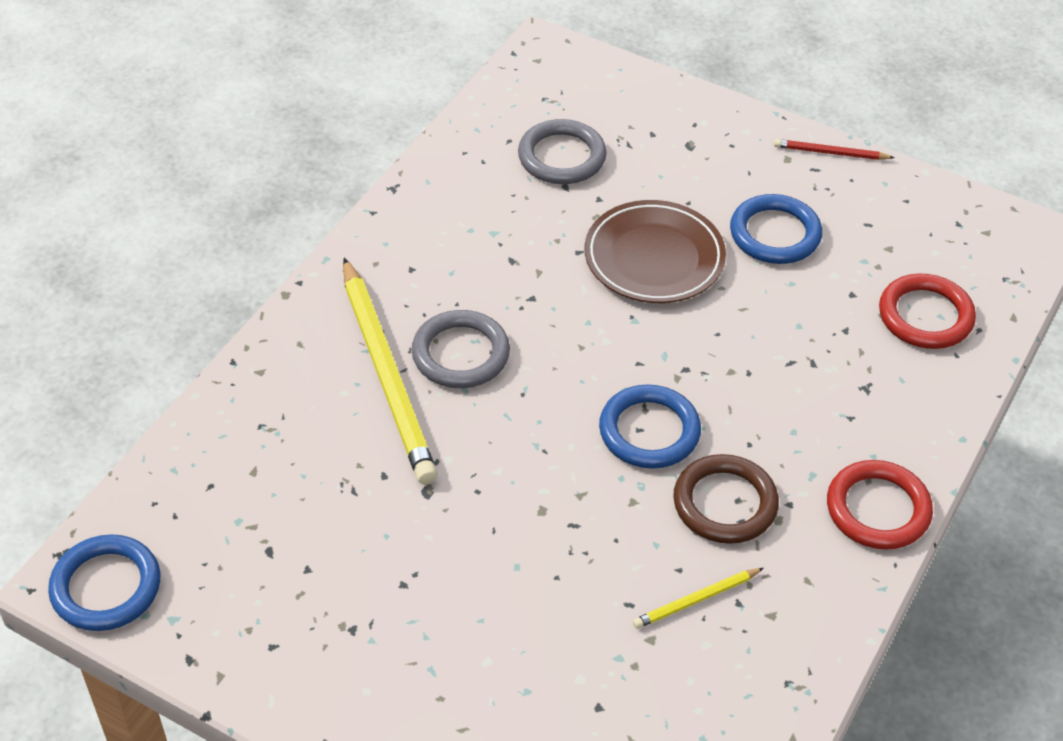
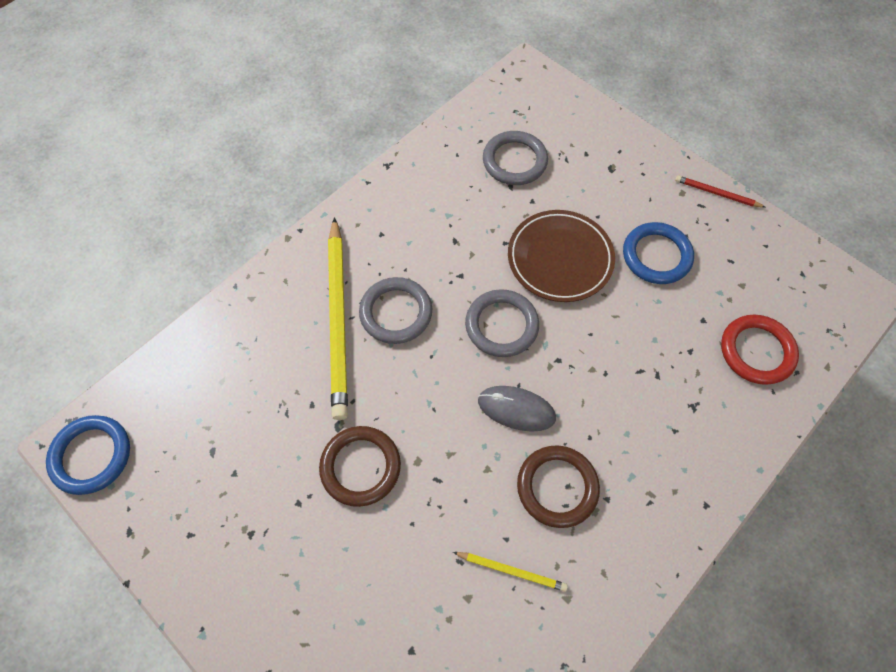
camera: 15 degrees right, 15 degrees up
blue ring [599,384,701,469] -> grey mouse [478,386,556,432]
yellow pencil [633,568,764,629] -> yellow pencil turned 150 degrees counterclockwise [453,552,568,592]
red ring [827,460,933,550] -> none
none -> brown ring [319,426,401,507]
none -> grey ring [465,289,539,357]

